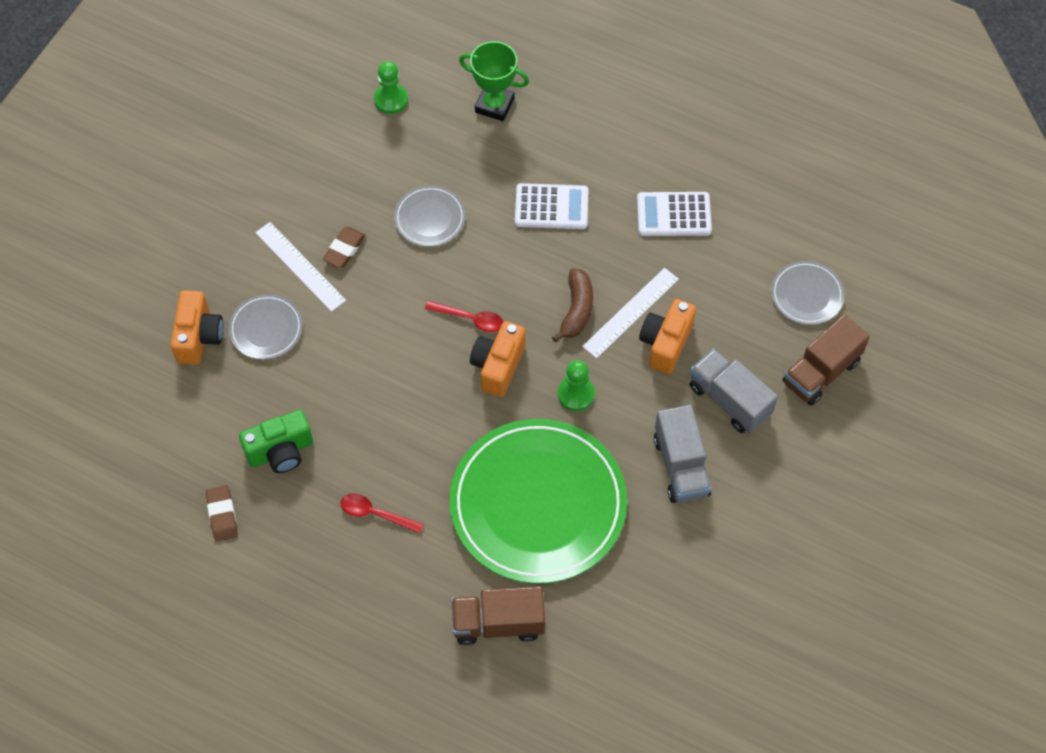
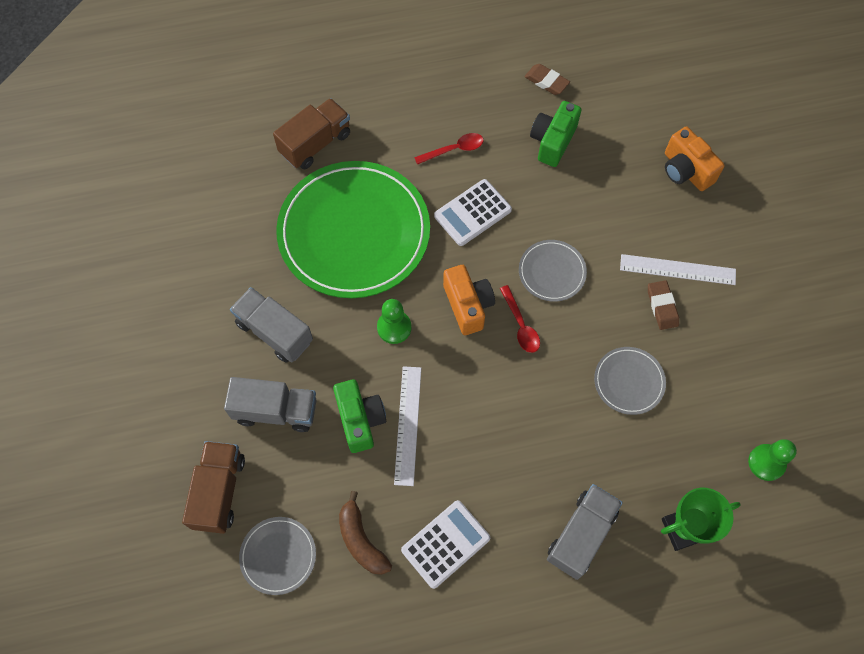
camera: 140 degrees right, 5 degrees up
grey plate [229,294,303,360] -> grey plate moved to [519,240,587,302]
red spoon [425,301,503,332] -> red spoon turned 90 degrees counterclockwise [500,285,540,353]
white calculator [515,183,589,229] -> white calculator moved to [434,179,512,246]
brown banana [552,268,593,342] -> brown banana moved to [339,491,392,575]
orange camera [639,299,696,374] -> green camera [333,379,386,453]
none -> grey truck [547,484,623,580]

